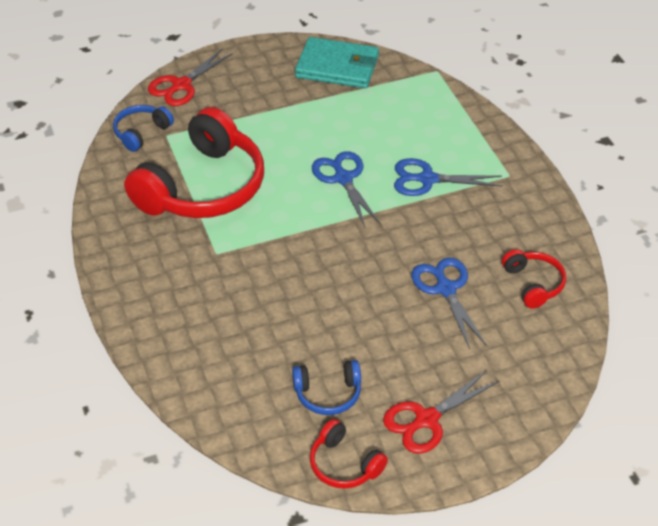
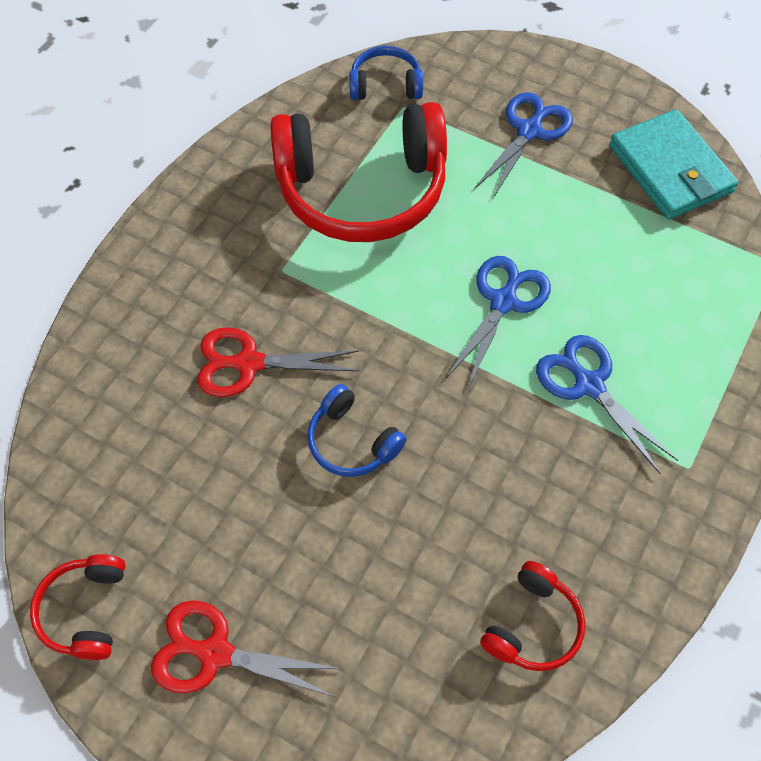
camera: 50 degrees right, 15 degrees up
red scissors [148,48,233,106] -> red scissors moved to [197,327,359,397]
blue headphones [292,360,361,415] -> blue headphones moved to [307,384,406,477]
blue scissors [411,258,486,349] -> blue scissors moved to [474,92,573,198]

